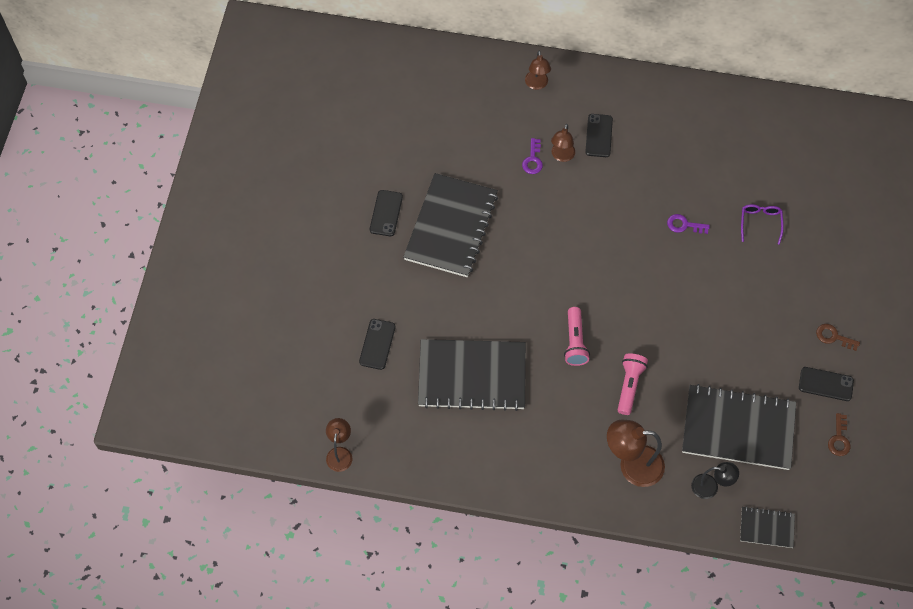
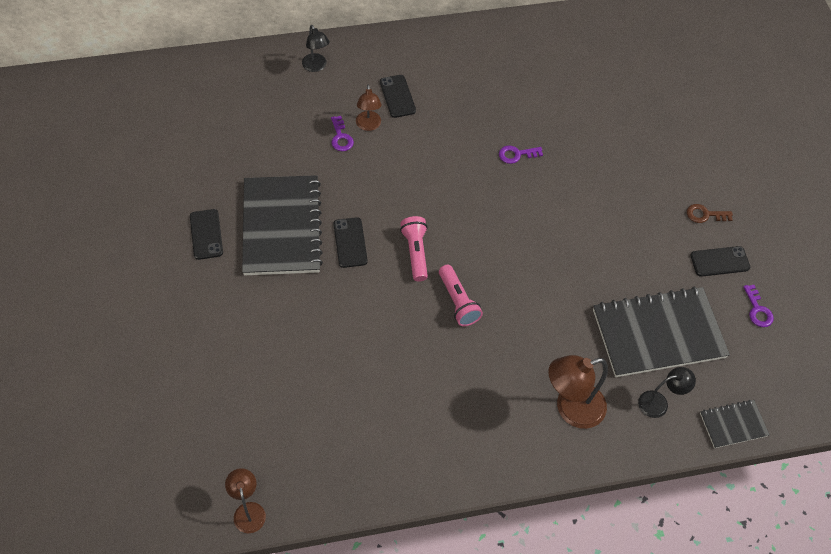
camera: 25 degrees left, 5 degrees down
black phone [359,319,396,370] -> black phone moved to [333,217,368,268]
black notebook [418,339,526,411] -> none
brown lamp [525,51,551,90] -> black lamp [302,25,329,72]
pink flashlight [618,353,648,415] -> pink flashlight moved to [400,216,428,282]
purple glasses [741,204,784,245] -> none
brown key [828,413,851,456] -> purple key [743,285,774,327]

